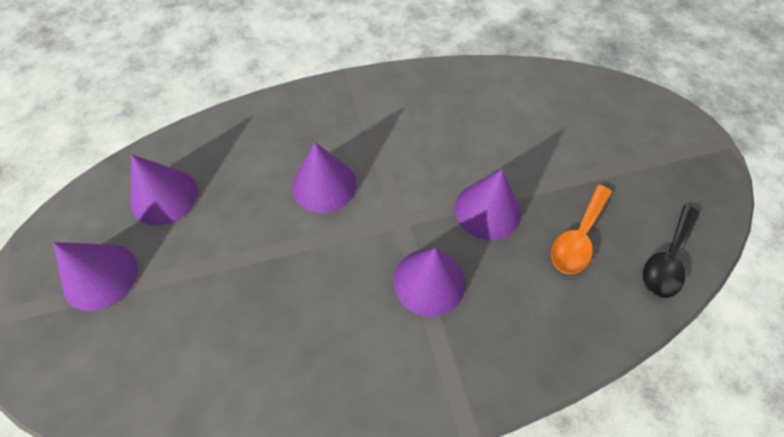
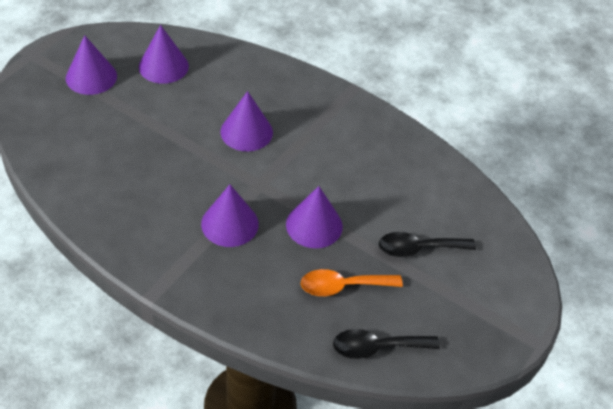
camera: 45 degrees right, 10 degrees down
none -> black spoon [379,232,476,257]

